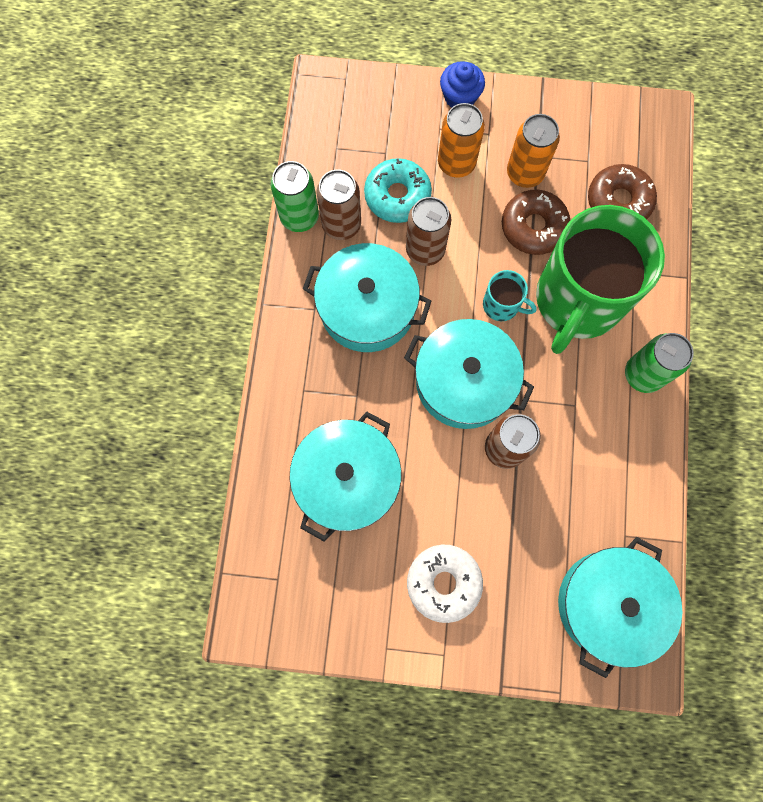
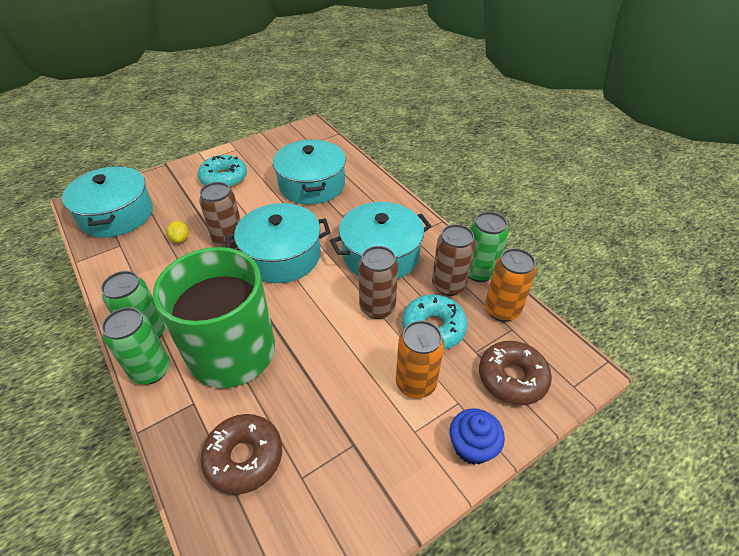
camera: 140 degrees right, 30 degrees down
white donut [407,545,483,623] -> turquoise donut [198,155,247,188]
turquoise mug [483,270,537,321] -> none
brown donut [502,189,570,255] -> brown donut moved to [479,341,552,405]
orange can [507,114,560,188] -> orange can moved to [485,248,536,322]
none -> green can [102,307,170,385]
none -> yellow lemon [167,221,189,243]

